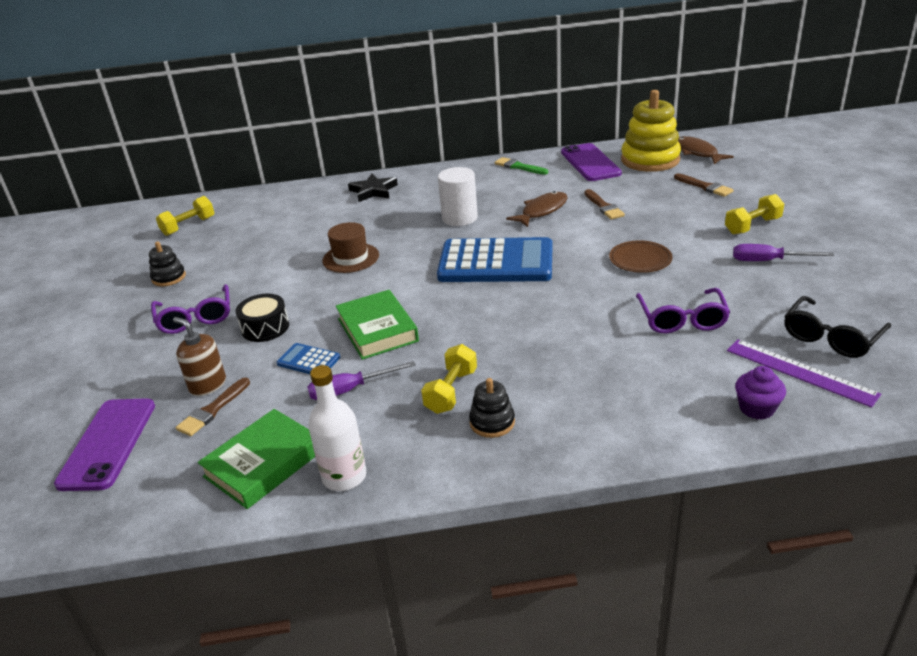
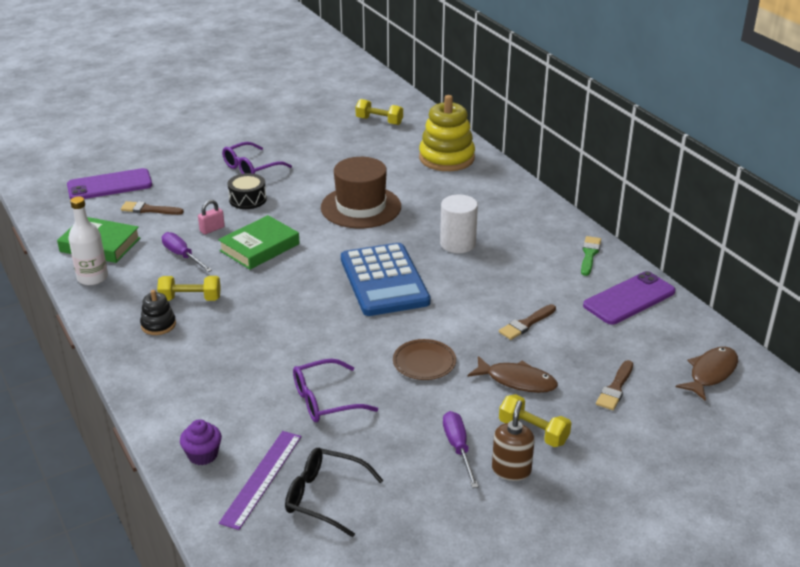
camera: 65 degrees right, 0 degrees up
black stacking toy [149,242,186,286] -> none
brown soap dispenser [173,317,226,396] -> brown soap dispenser moved to [492,400,535,481]
blue calculator [277,343,340,374] -> pink padlock [198,200,225,234]
brown hat [322,222,379,273] -> brown hat [321,157,401,228], size x1.59
black star [348,174,398,202] -> none
brown fish [506,191,568,227] -> brown fish moved to [468,356,558,393]
yellow stacking toy [621,90,681,172] -> yellow stacking toy moved to [419,95,475,171]

